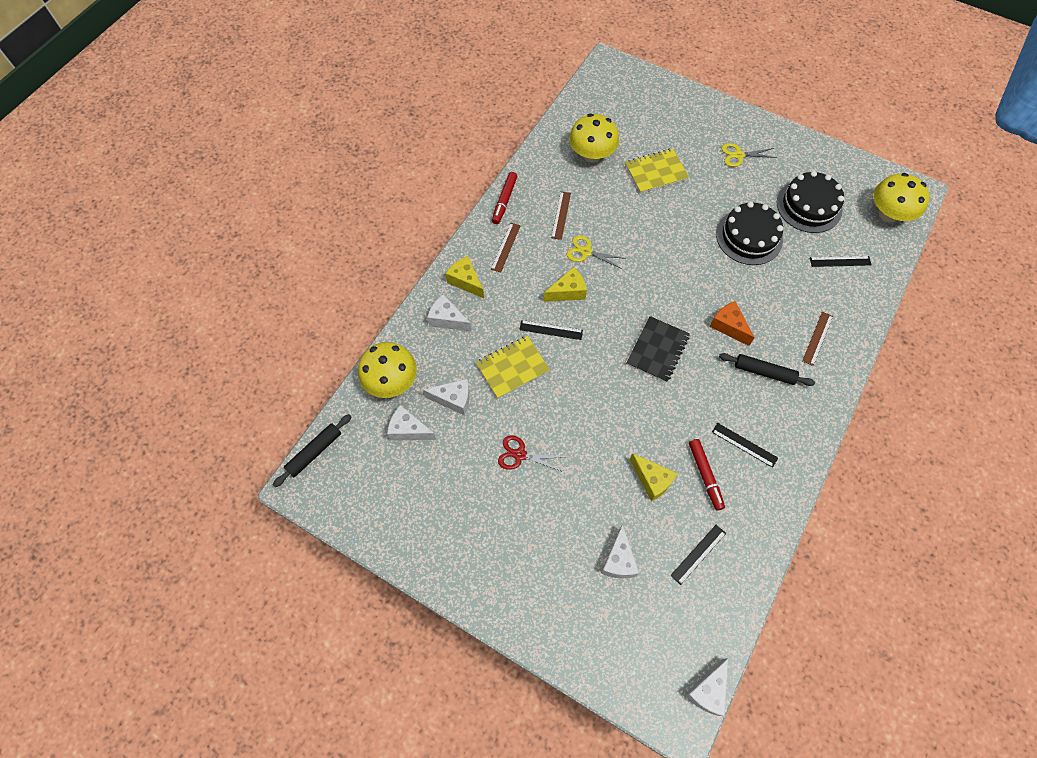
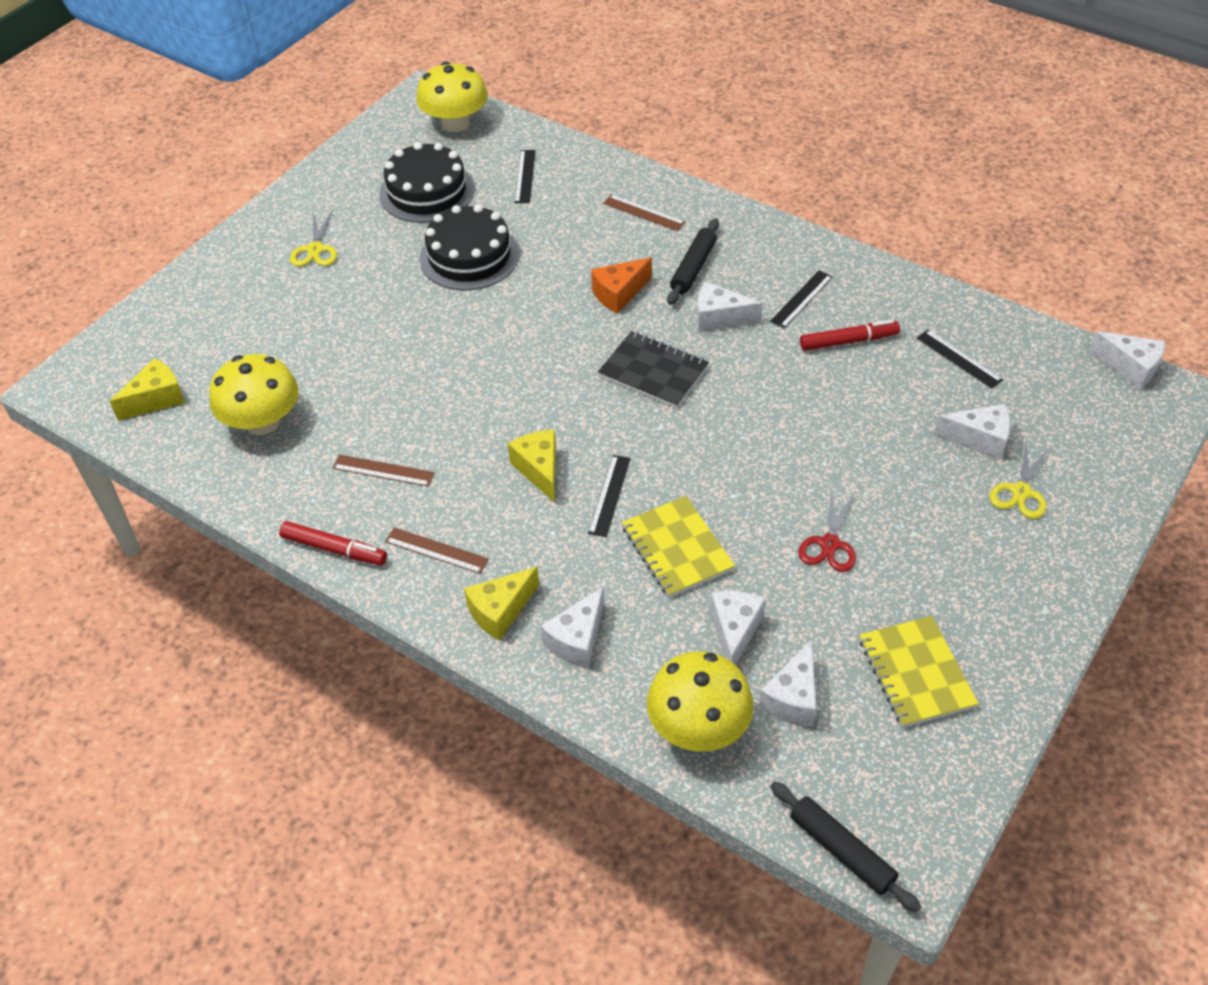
camera: 85 degrees left, 15 degrees down
yellow scissors [567,235,626,269] -> yellow scissors moved to [990,441,1050,519]
yellow notebook [625,149,689,193] -> yellow notebook moved to [860,616,979,727]
yellow cheese [630,453,677,501] -> yellow cheese moved to [109,358,185,421]
none -> white cheese [697,282,763,332]

